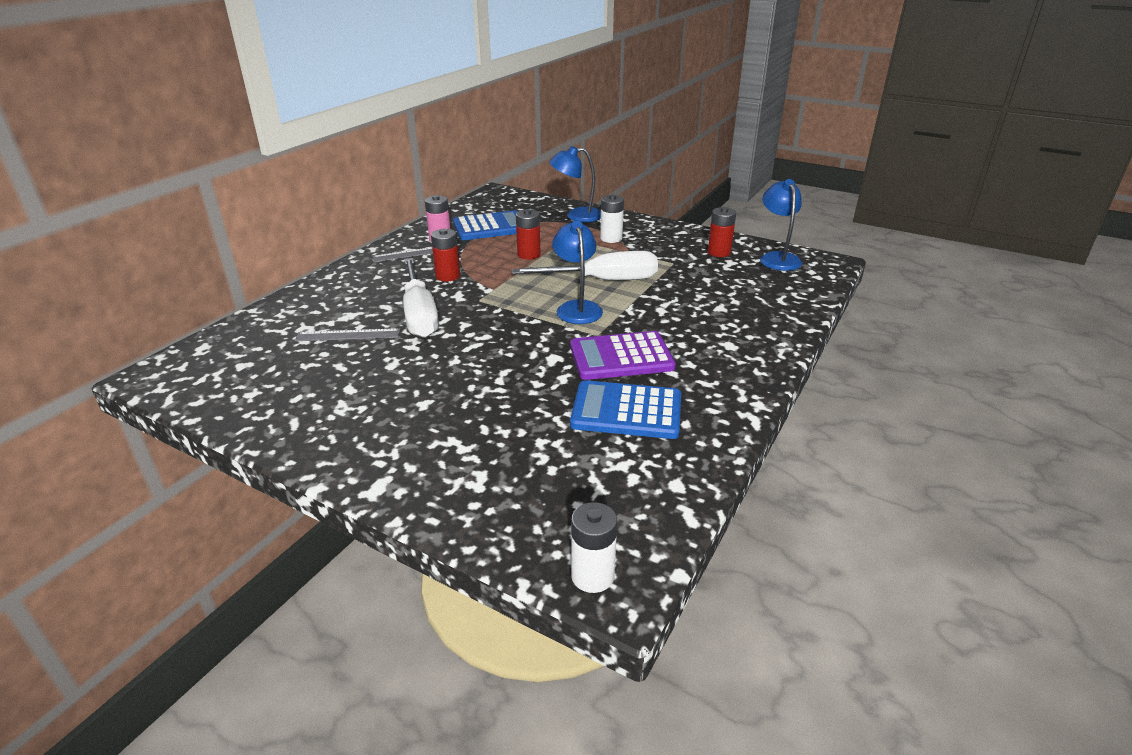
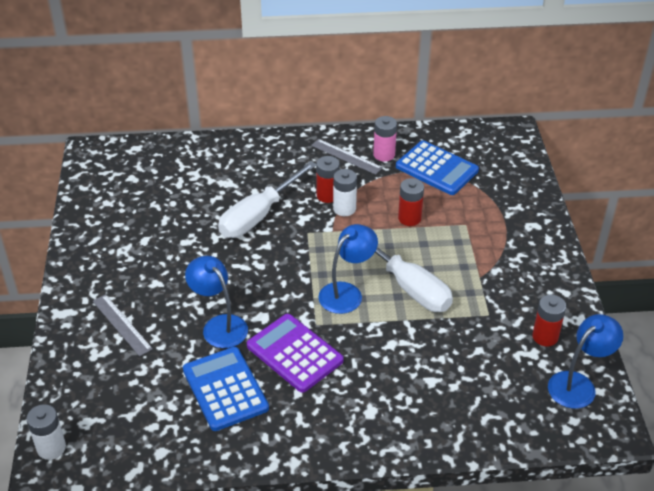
camera: 55 degrees right, 10 degrees up
grey ruler [295,328,400,341] -> grey ruler moved to [93,294,153,356]
blue lamp [549,146,601,222] -> blue lamp moved to [185,256,248,348]
white battery [600,194,624,243] -> white battery moved to [333,169,357,216]

